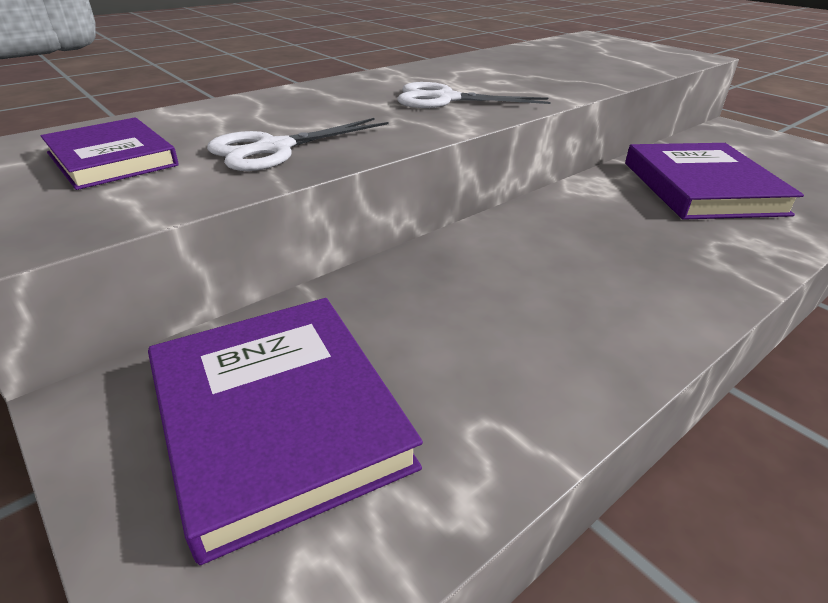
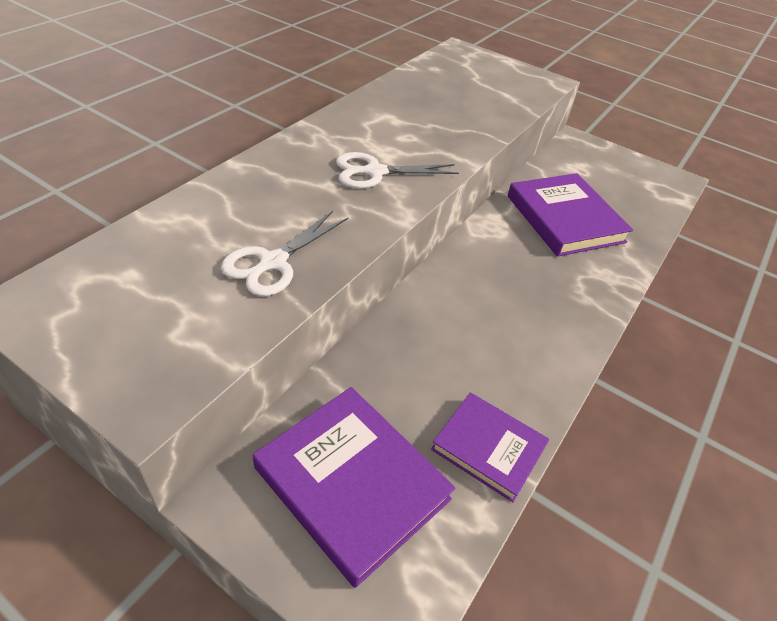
camera: 20 degrees left, 10 degrees up
purple book [41,117,179,190] -> purple book moved to [431,392,549,502]

